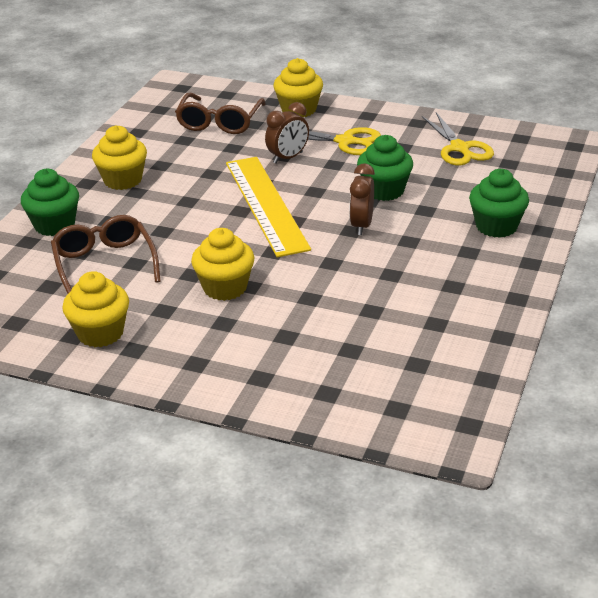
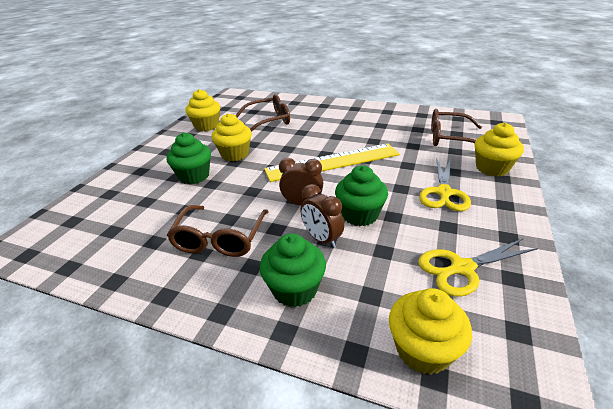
camera: 90 degrees right, 0 degrees up
green cupcake [21,169,79,236] -> green cupcake moved to [166,133,211,184]
yellow cupcake [92,125,147,190] -> yellow cupcake moved to [389,288,472,375]
brown clock [265,102,309,164] -> brown clock moved to [301,184,344,248]
none -> brown glasses [167,205,269,257]

